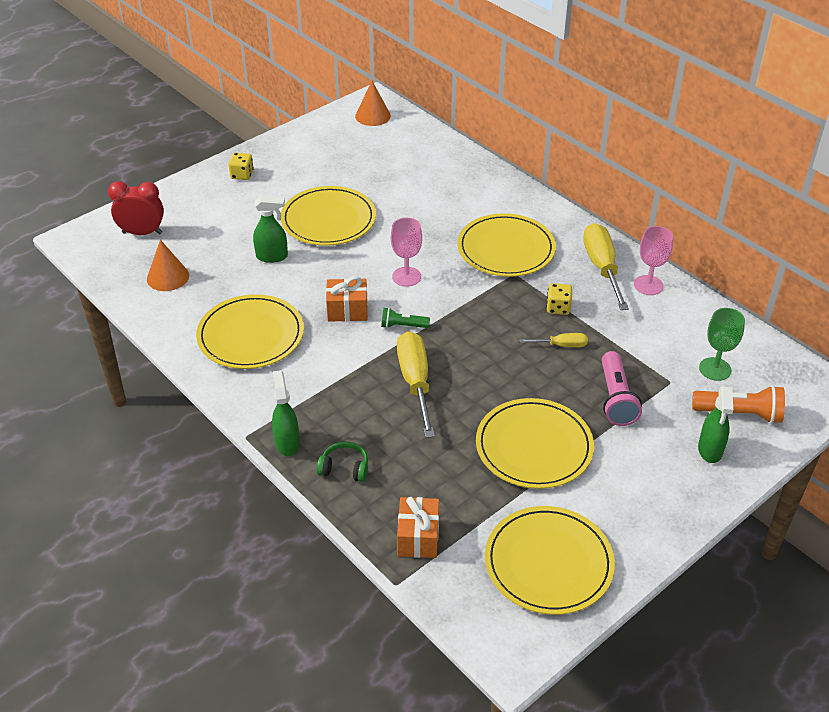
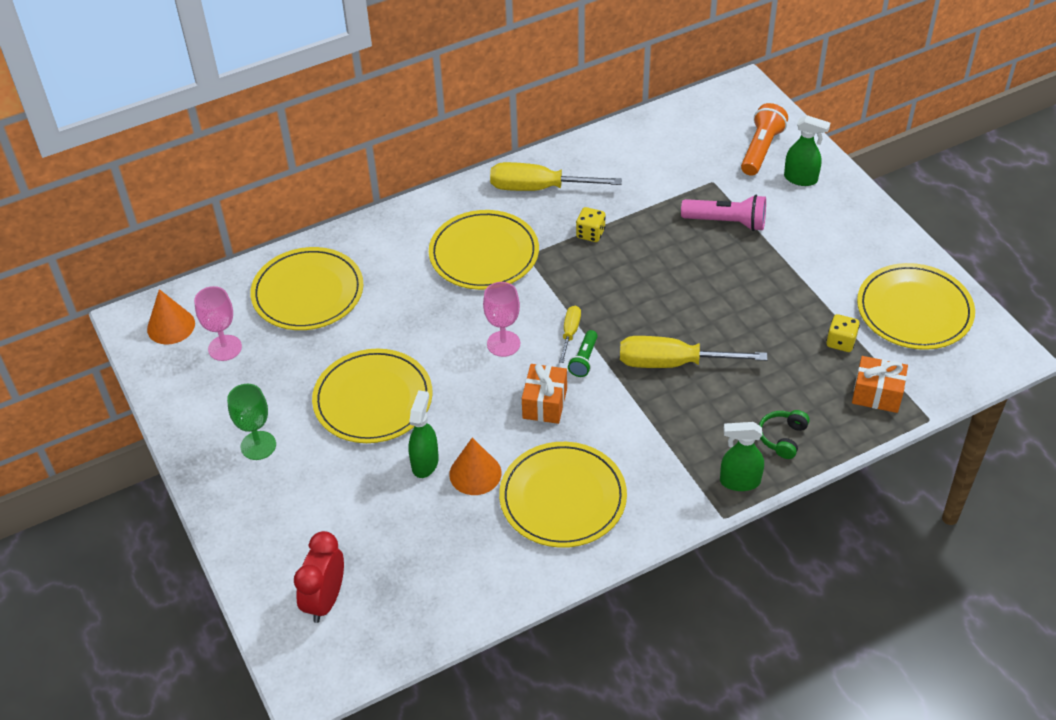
camera: 75 degrees left, 5 degrees up
orange cone [147,240,189,291] -> orange cone moved to [449,438,501,495]
yellow dice [228,153,254,180] -> yellow dice moved to [826,314,860,352]
yellow plate [476,398,594,489] -> yellow plate moved to [250,247,363,330]
yellow screwdriver [520,333,588,347] -> yellow screwdriver moved to [559,306,581,363]
pink goblet [634,226,673,295] -> pink goblet moved to [194,286,242,361]
green goblet [699,308,745,381] -> green goblet moved to [227,384,276,460]

